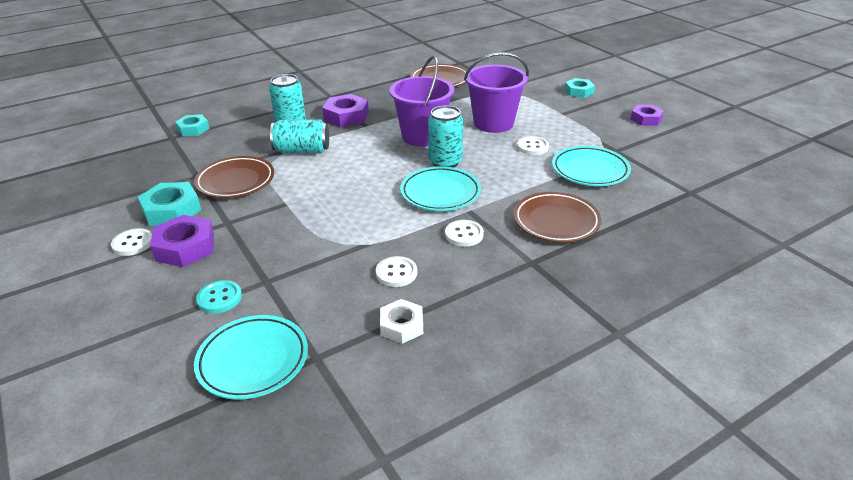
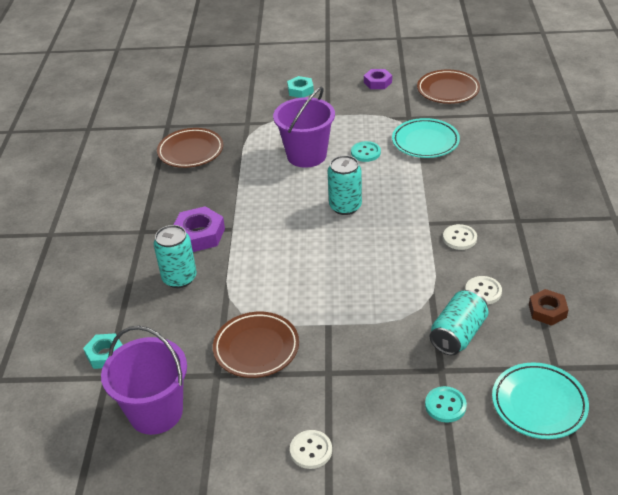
camera: 55 degrees left, 5 degrees up
turquoise nut [138,182,201,226] -> none
purple nut [150,215,214,267] -> none
turquoise can [270,119,329,153] -> turquoise can moved to [430,290,489,355]
white nut [380,299,423,344] -> brown nut [529,289,569,326]
purple bucket [390,56,454,147] -> purple bucket moved to [101,326,187,435]
turquoise plate [400,166,481,211] -> none
brown plate [514,192,601,243] -> brown plate moved to [417,70,480,104]
white button [517,136,549,155] -> turquoise button [351,141,381,162]

